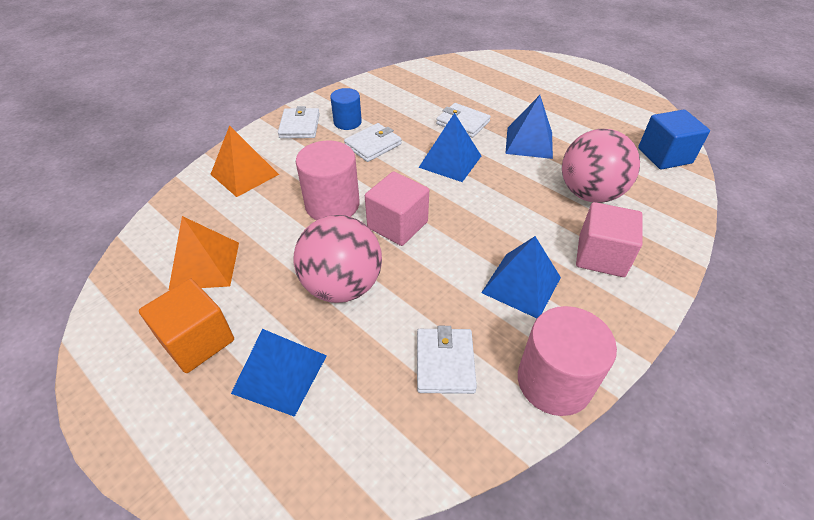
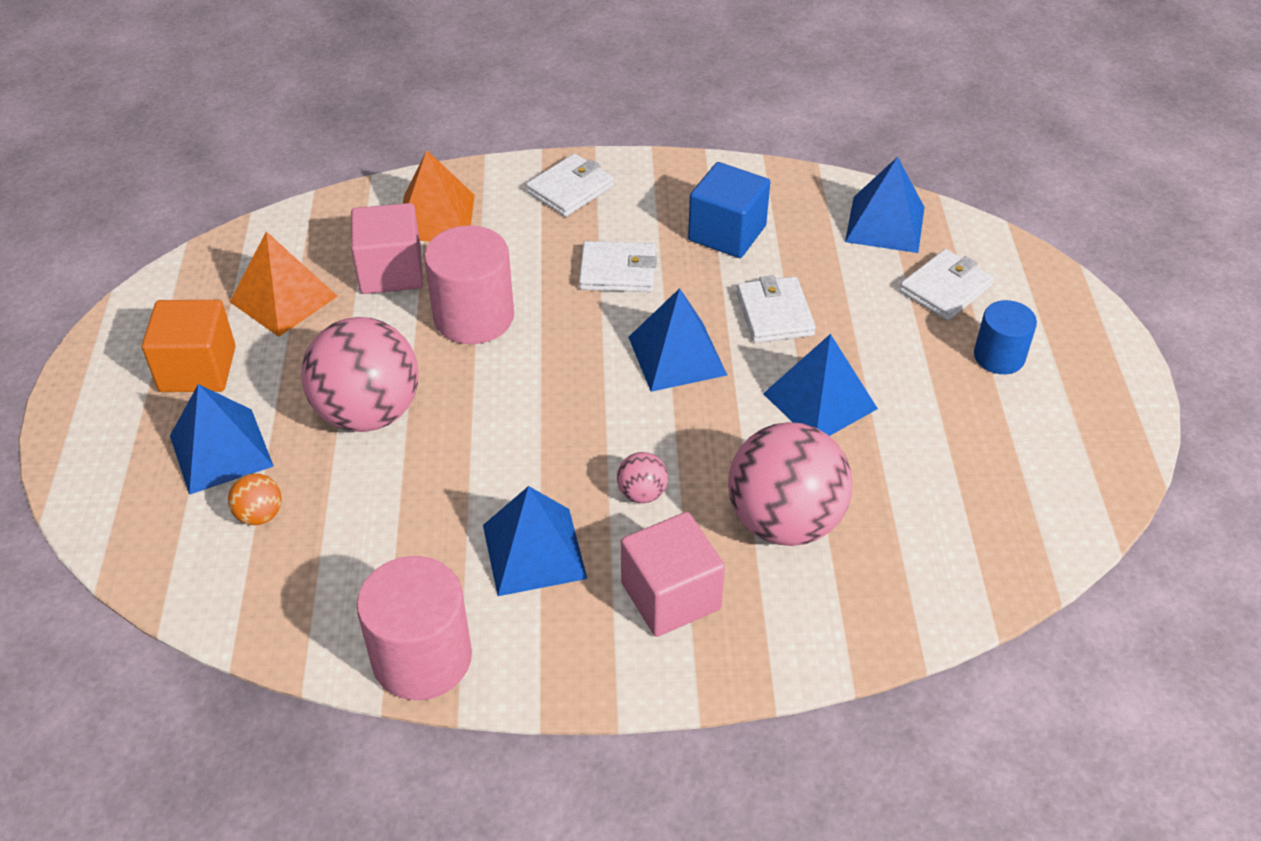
camera: 45 degrees right, 0 degrees up
blue cylinder [330,88,362,130] -> blue cylinder moved to [974,300,1037,374]
pink cube [365,171,429,246] -> pink cube moved to [351,203,423,294]
white wallet [417,326,477,394] -> white wallet moved to [899,249,994,321]
blue cube [638,109,710,169] -> blue cube moved to [688,162,770,258]
none -> orange ball [228,473,282,525]
none -> pink ball [617,452,668,503]
none -> blue pyramid [845,157,925,253]

